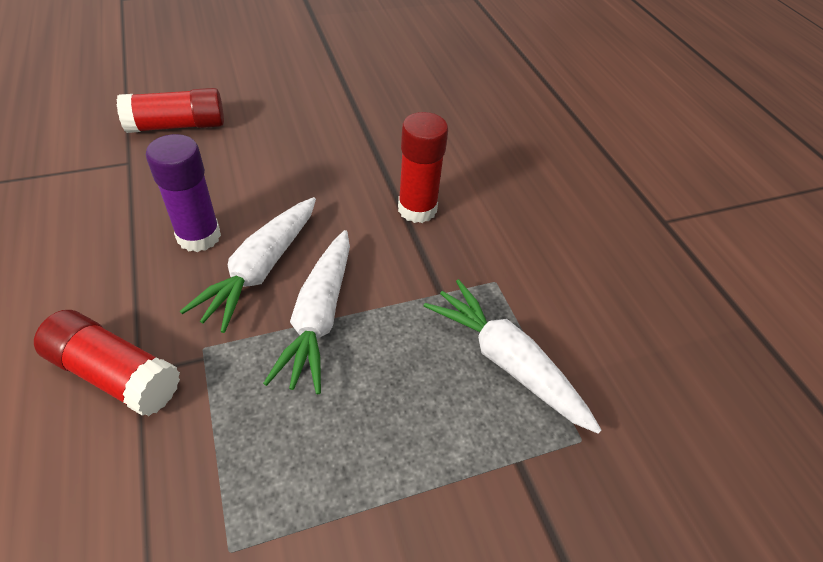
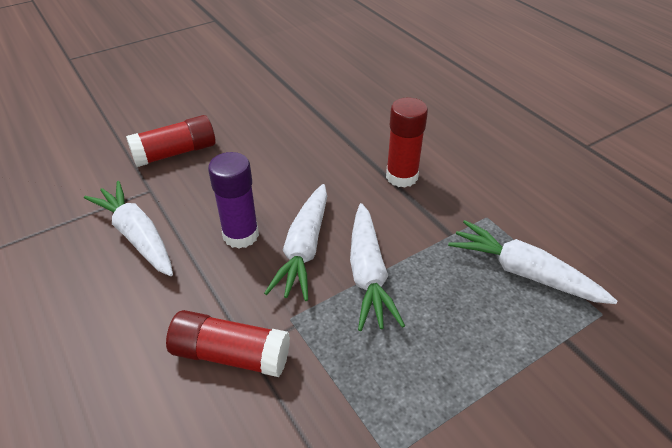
camera: 10 degrees left, 5 degrees down
none -> white carrot [84,181,173,276]

